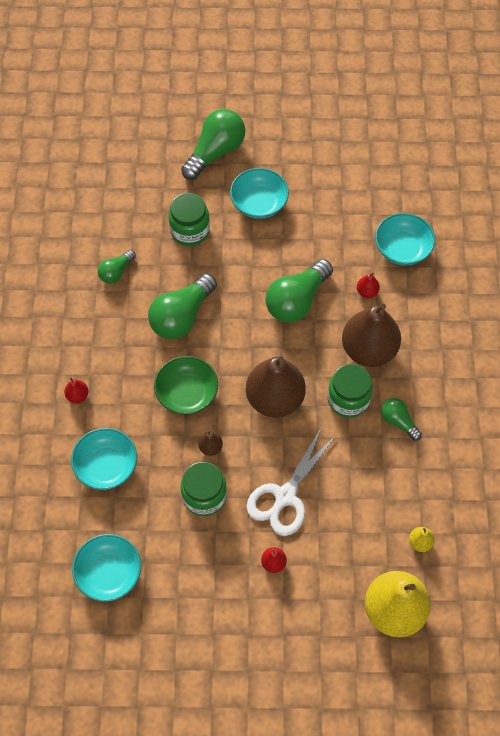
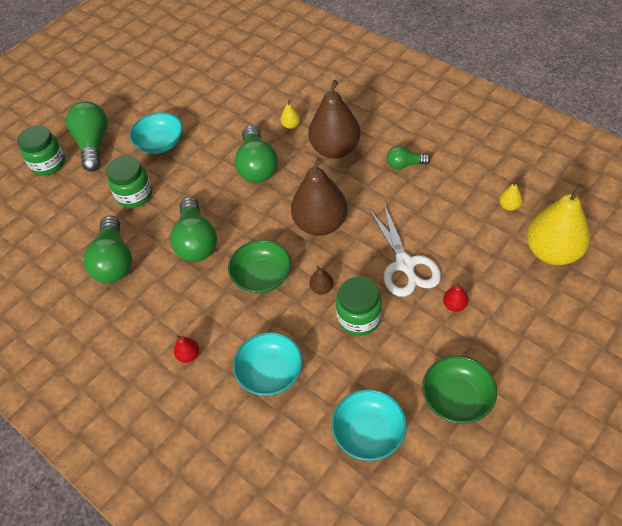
camera: 45 degrees left, 10 degrees down
green light bulb [98,250,136,284] -> green light bulb [83,216,132,283], size x1.85
green jar [328,364,373,418] -> green jar moved to [17,125,65,176]
red pear [357,273,380,298] -> yellow pear [280,99,300,129]
turquoise bowl [375,213,435,266] -> none
none -> green bowl [422,356,497,424]

